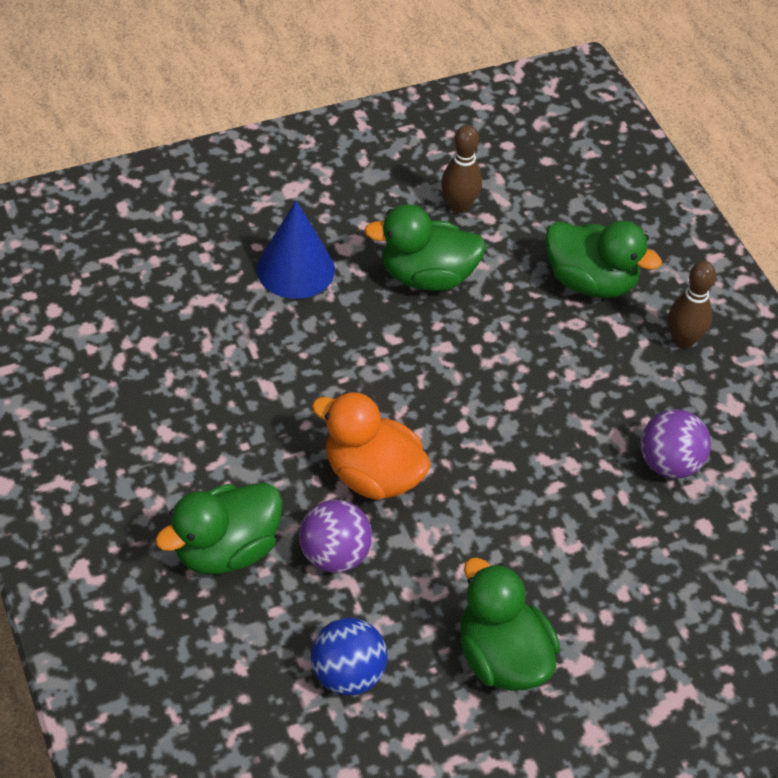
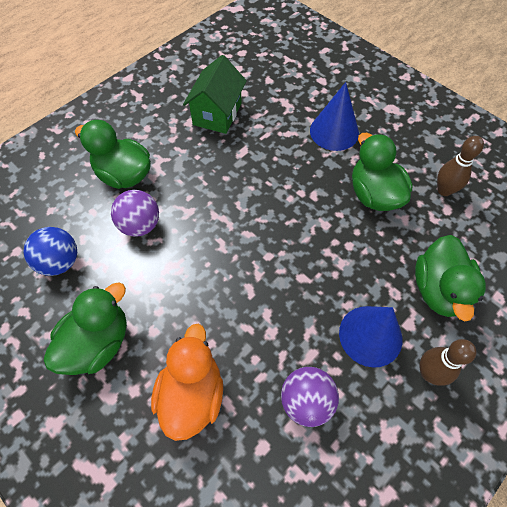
camera: 70 degrees right, 10 degrees up
orange duck [312,392,431,500] -> orange duck moved to [151,324,223,441]
none -> green house [183,55,247,134]
none -> blue cone [339,306,402,368]

